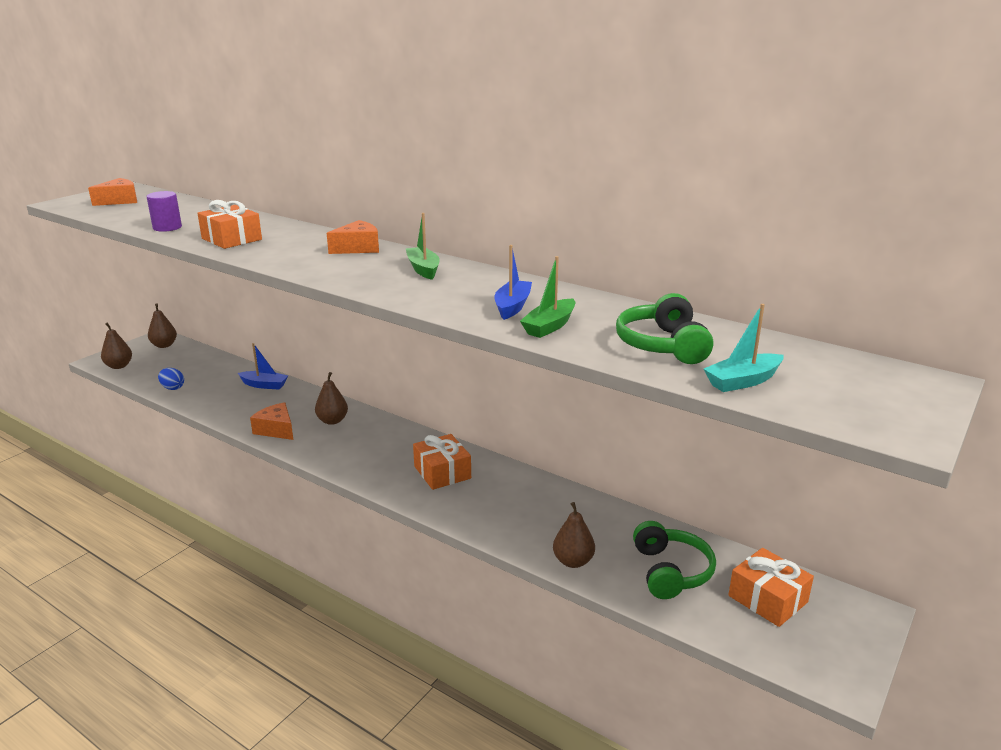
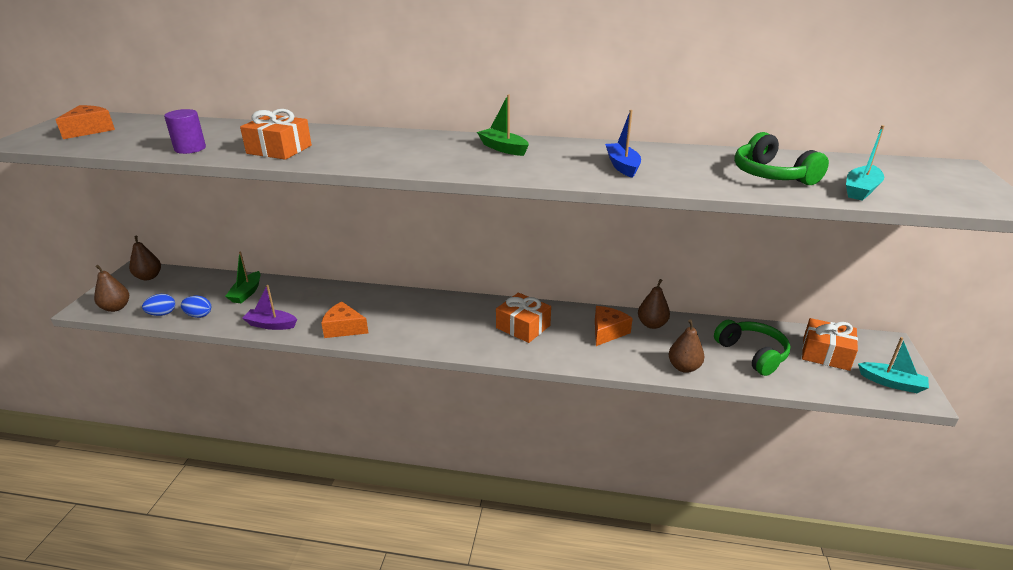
camera: 25 degrees left, 5 degrees up
blue boat [238,343,288,389] -> none
brown pear [315,372,348,425] -> brown pear moved to [638,279,670,329]
orange cheese [327,220,379,254] -> orange cheese moved to [595,306,633,346]
green boat [520,256,575,338] -> green boat moved to [225,251,261,303]
none -> blue egg [142,294,175,316]
none -> purple boat [242,285,297,330]
none -> turquoise boat [858,337,929,393]

